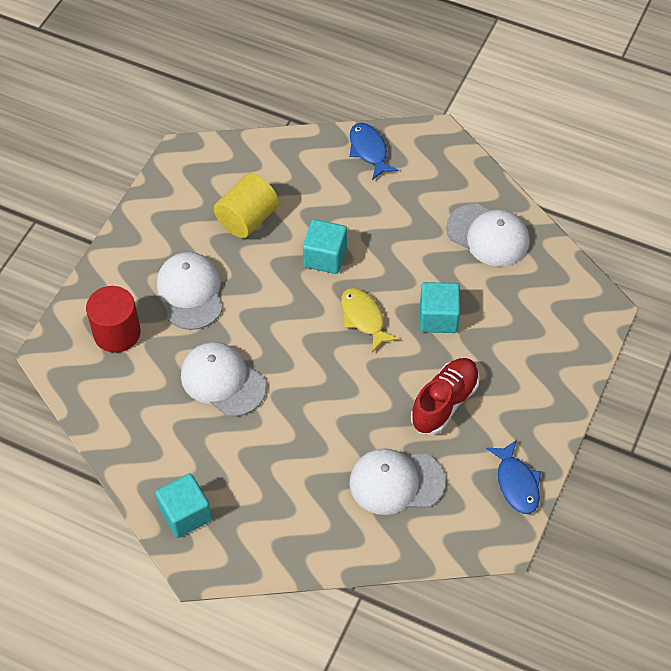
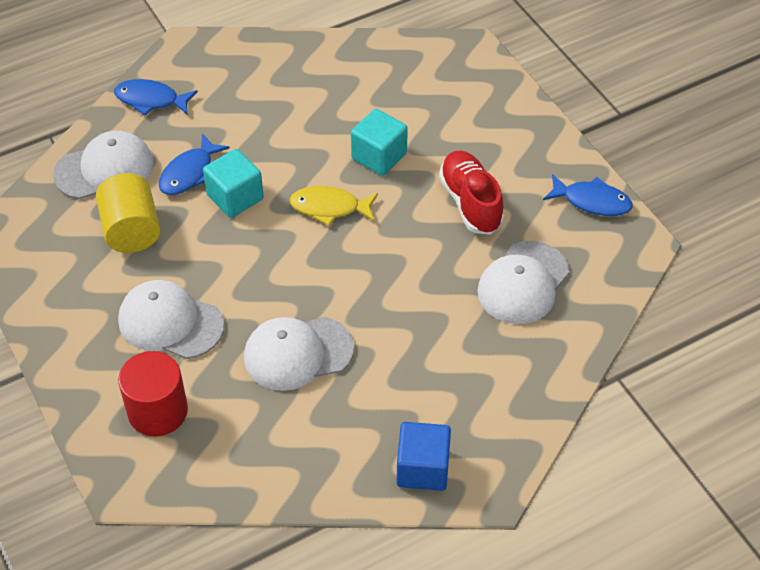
camera: 55 degrees left, 5 degrees down
turquoise cube [155,473,212,538] -> blue cube [397,422,451,491]
white cap [446,204,530,266] -> white cap moved to [53,131,154,199]
none -> blue fish [159,134,230,195]

